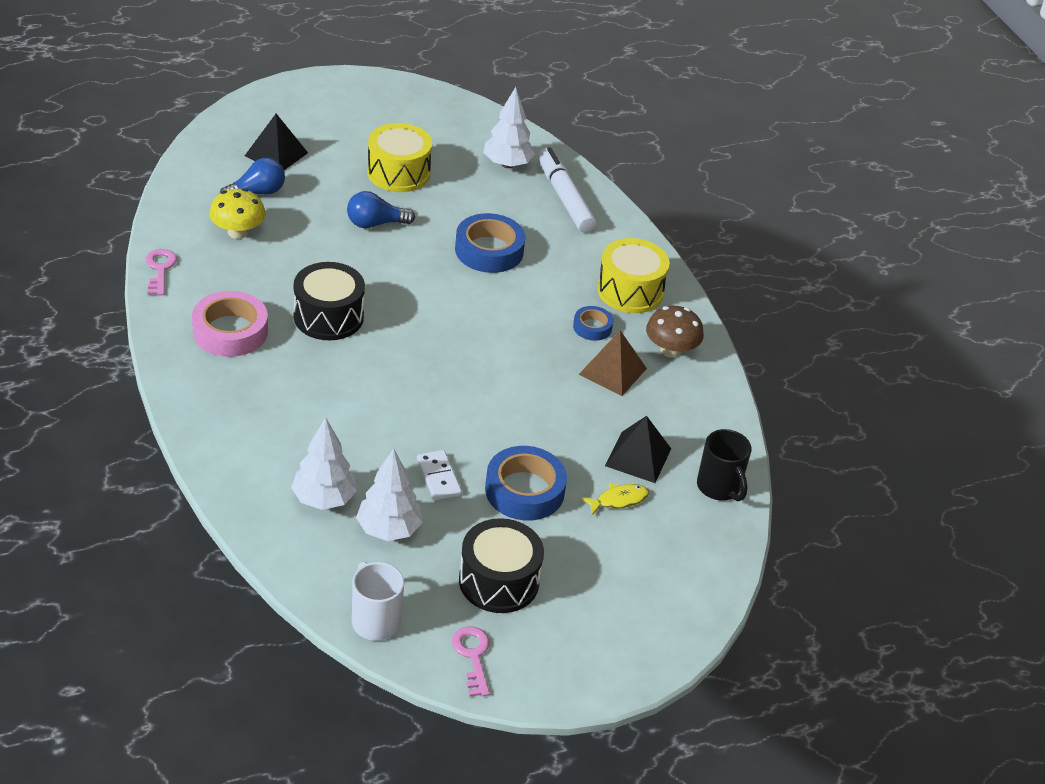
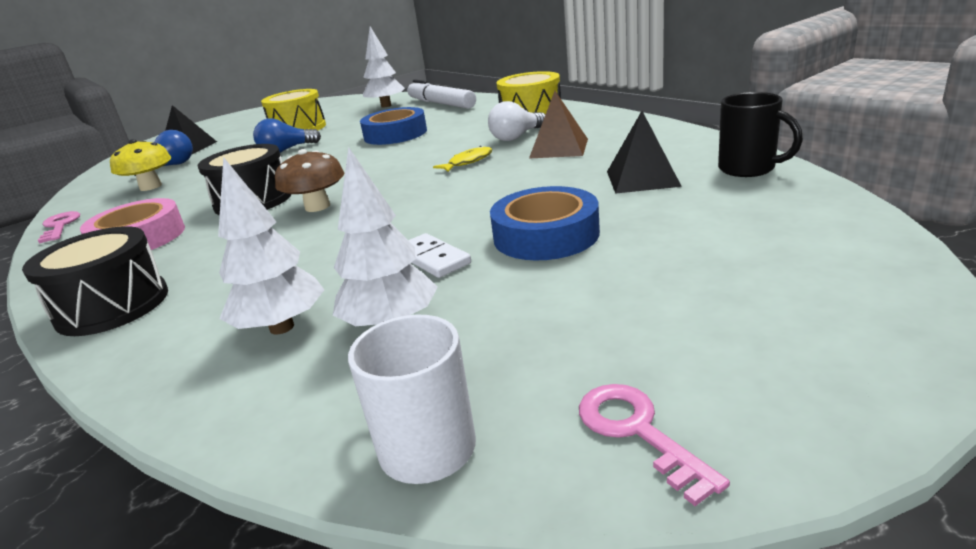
camera: 10 degrees left, 15 degrees down
black drum [459,518,544,613] -> black drum moved to [22,226,168,336]
blue tape [573,306,613,341] -> white light bulb [488,101,545,141]
yellow fish [581,484,649,515] -> yellow fish moved to [433,146,492,172]
brown mushroom [646,306,704,358] -> brown mushroom moved to [275,149,344,212]

